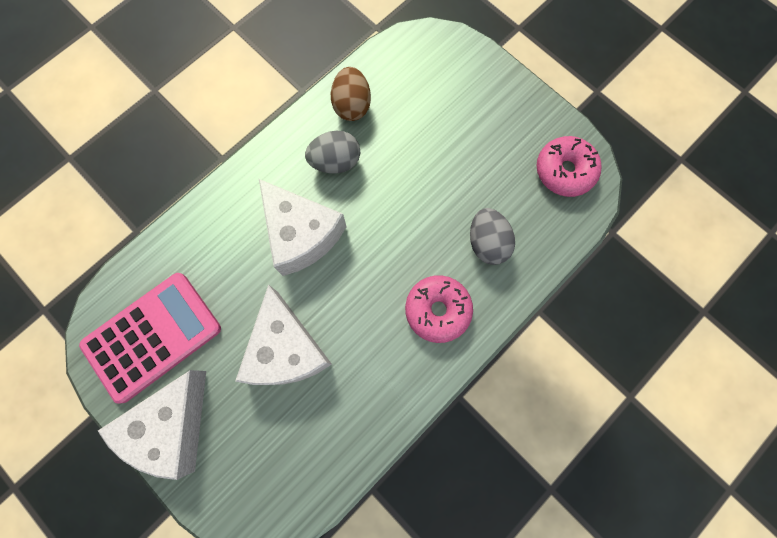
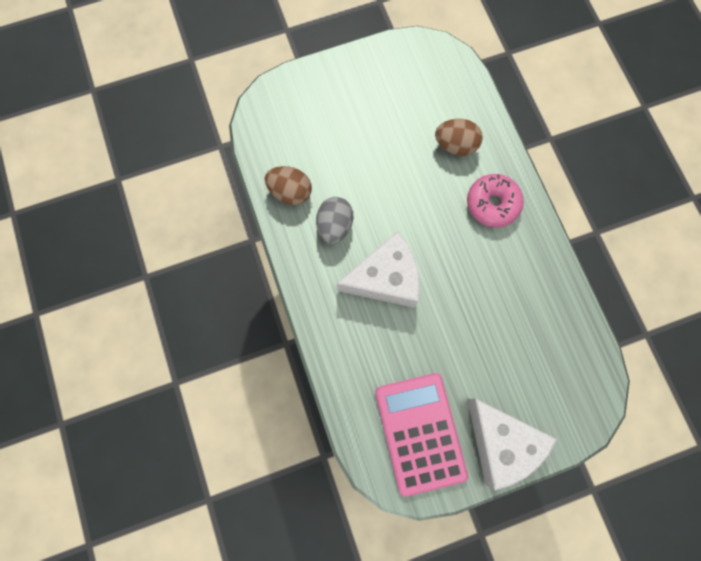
camera: 65 degrees left, 0 degrees up
white cheese [235,284,332,385] -> none
grey egg [470,208,515,265] -> brown egg [435,119,483,156]
pink donut [537,136,602,197] -> none

